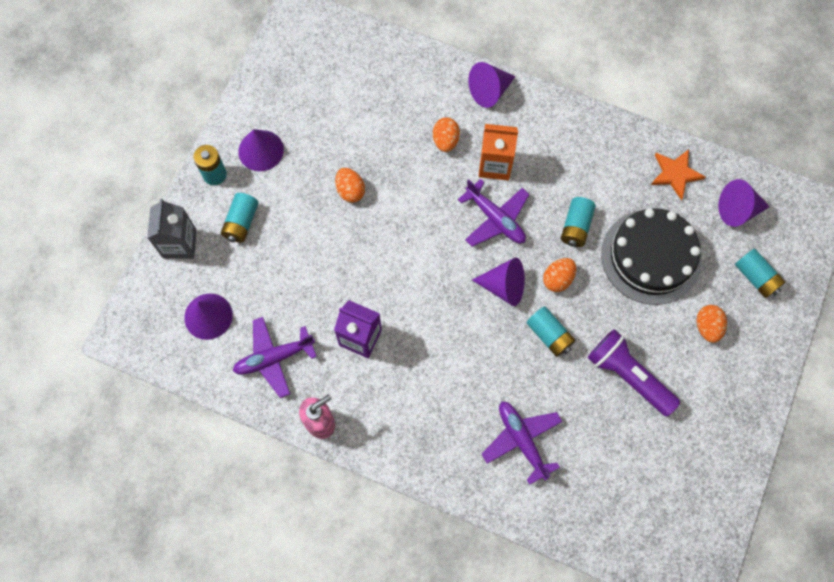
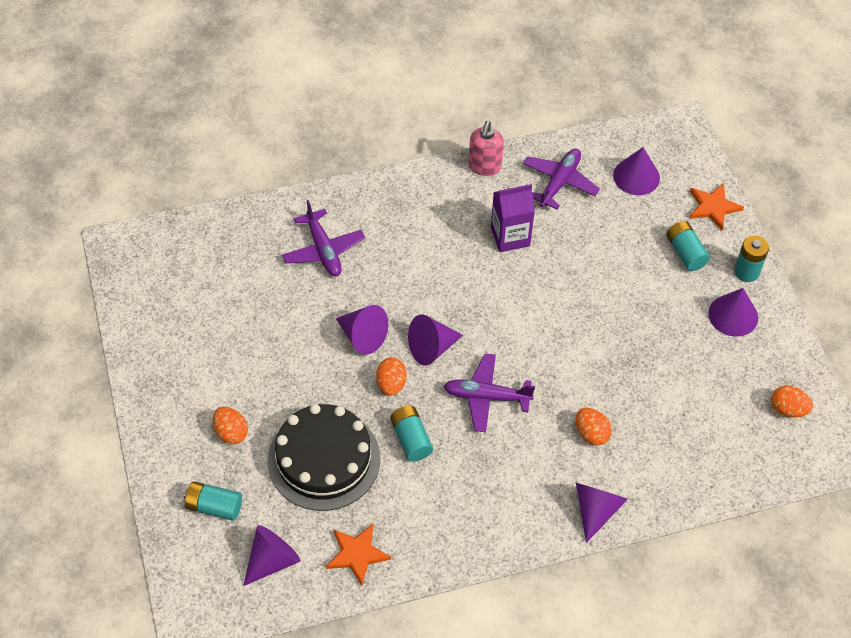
camera: 140 degrees right, 15 degrees down
grey carton [147,199,197,259] -> orange star [689,183,744,230]
orange egg [335,168,365,203] -> orange egg moved to [771,386,813,417]
orange carton [479,124,518,180] -> none
purple plane [482,401,562,485] -> purple plane turned 45 degrees clockwise [282,200,365,276]
turquoise battery [526,306,576,357] -> purple cone [336,305,388,355]
purple flashlight [587,329,680,416] -> none

